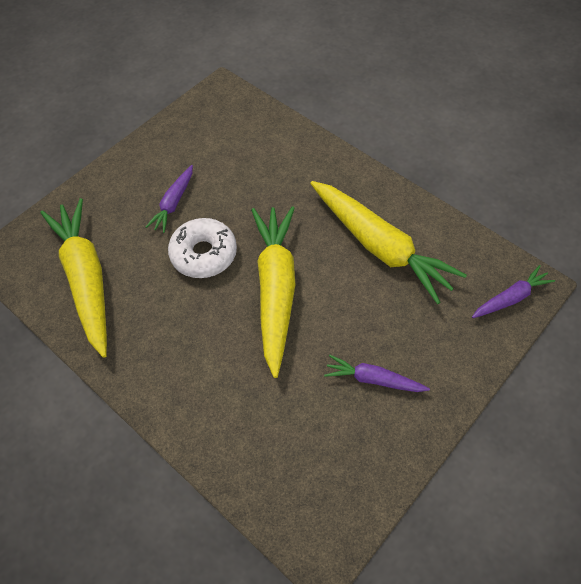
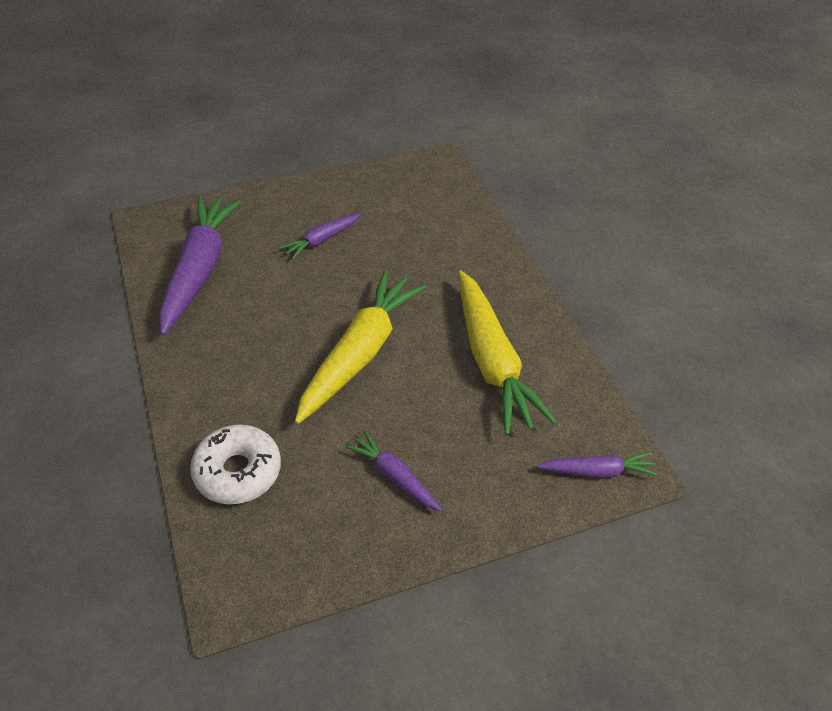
camera: 25 degrees right, 10 degrees down
yellow carrot [40,198,107,358] -> purple carrot [159,196,241,335]
white donut [168,218,237,278] -> white donut moved to [190,424,281,504]

